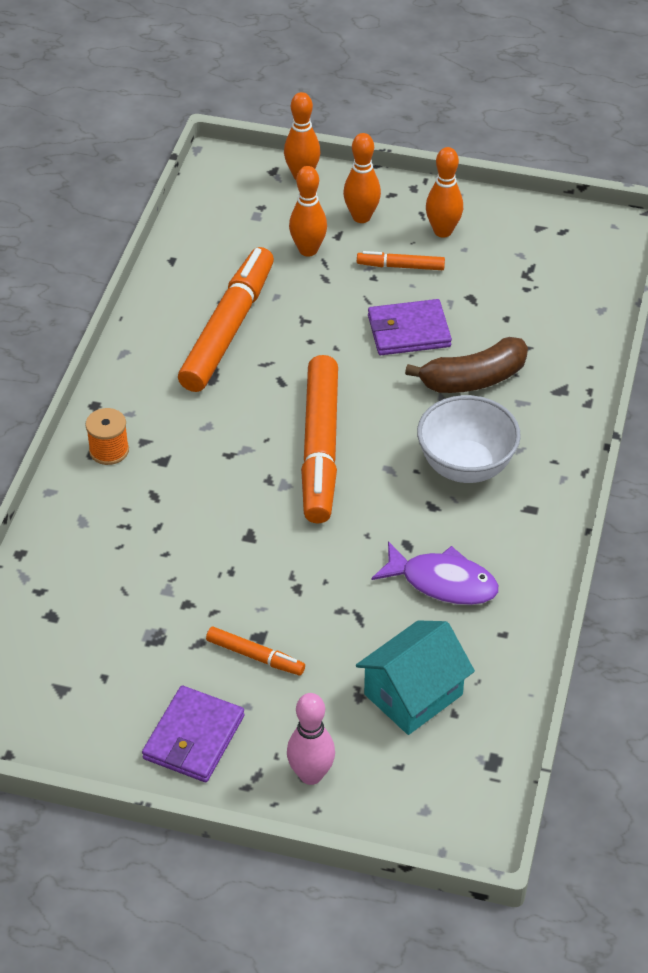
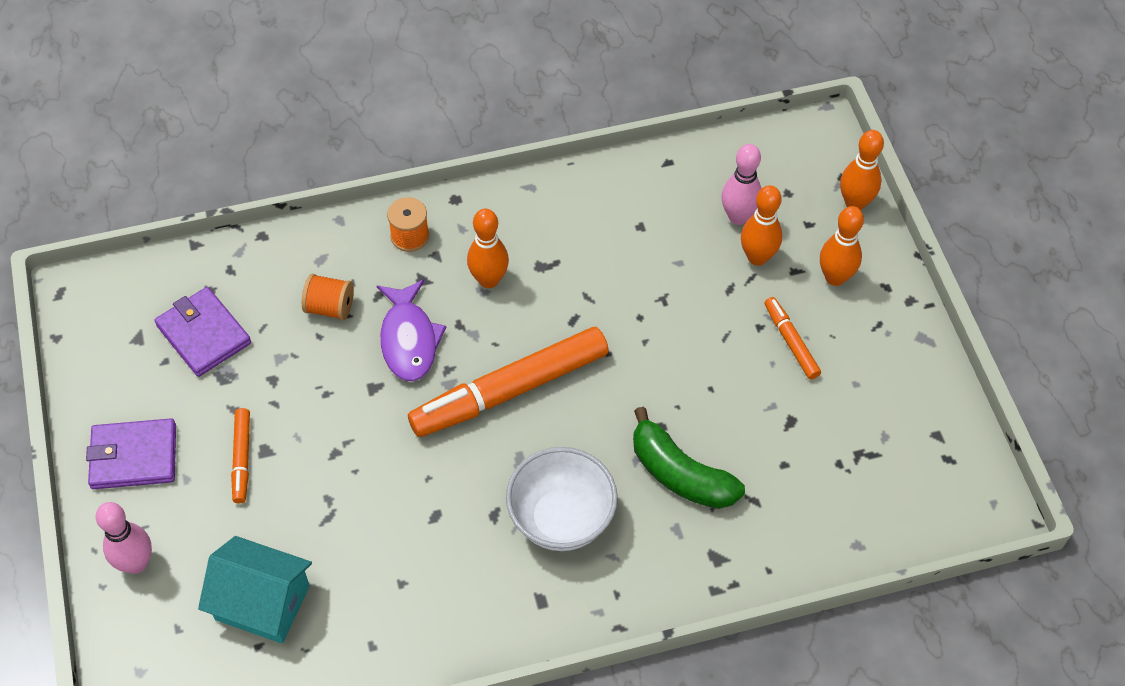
camera: 60 degrees right, 10 degrees up
orange marker [178,247,274,392] -> none
purple wallet [368,299,452,355] -> purple wallet moved to [154,287,251,377]
purple fish [371,541,499,605] -> purple fish moved to [377,280,446,382]
brown banana [405,337,528,393] -> green banana [633,407,745,509]
orange bowling pin [426,147,463,238] -> orange bowling pin moved to [467,209,509,288]
none -> orange spool [302,274,354,320]
none -> pink bowling pin [722,144,761,225]

